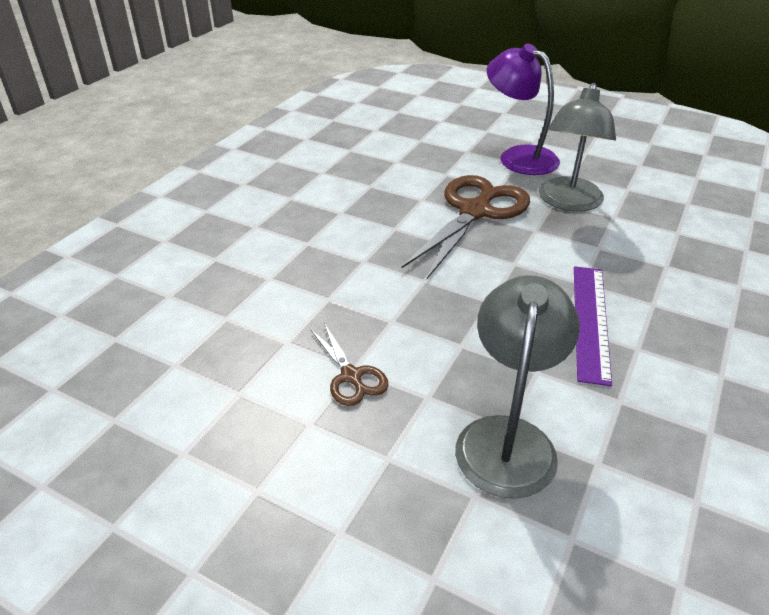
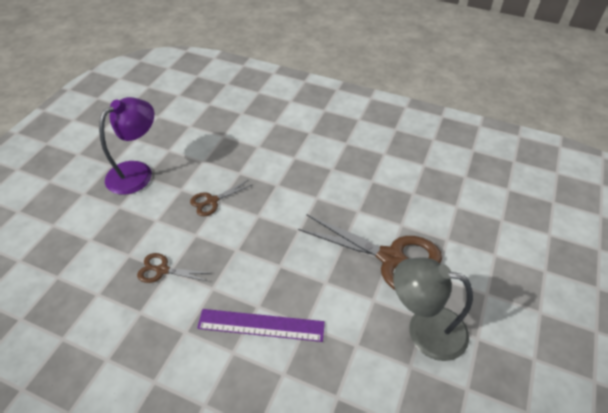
camera: 85 degrees right, 10 degrees up
grey lamp [455,275,580,499] -> brown scissors [137,253,208,283]
purple lamp [487,44,560,175] -> purple lamp moved to [99,97,154,195]

